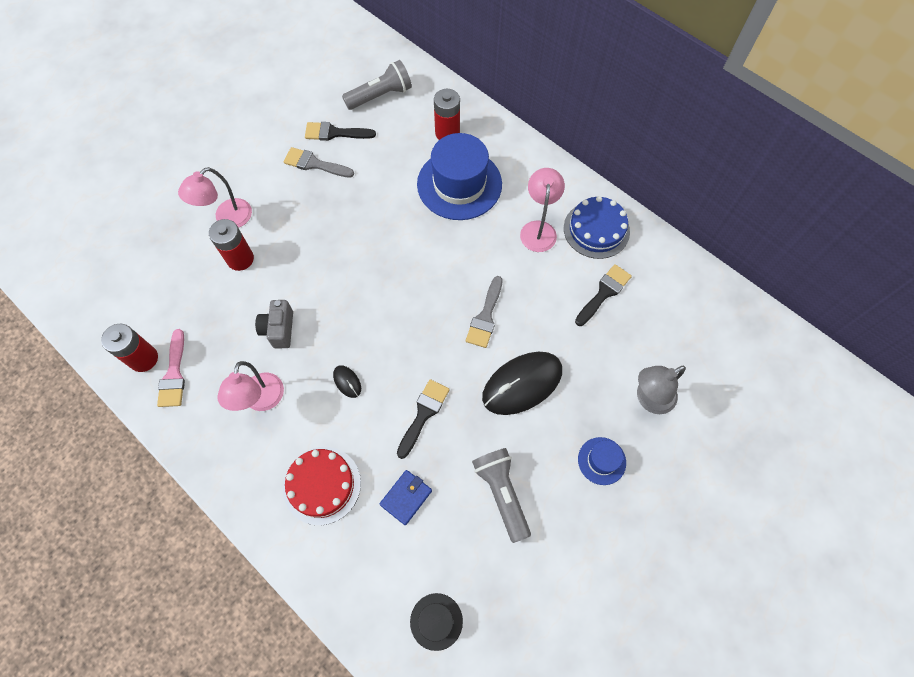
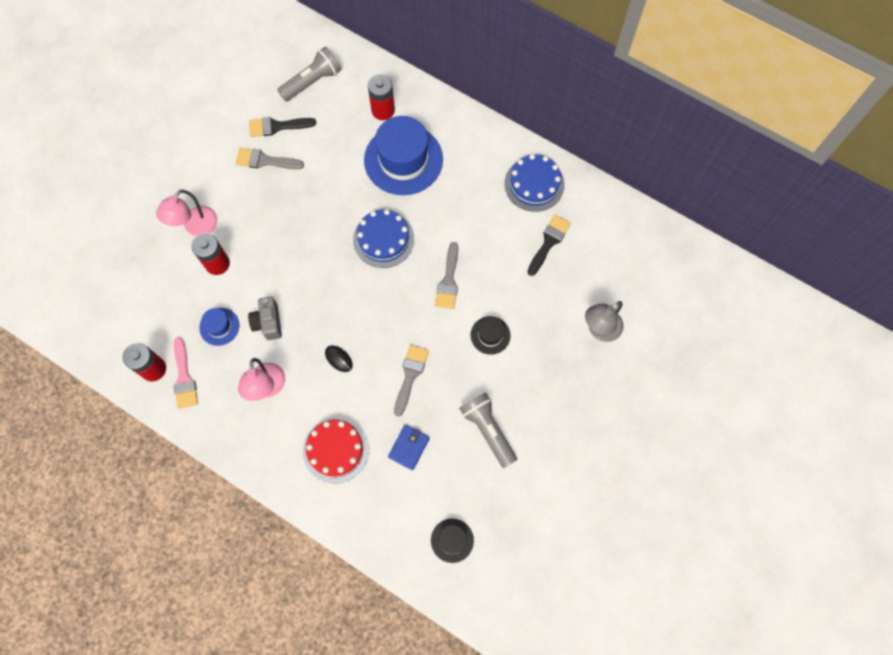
camera: 10 degrees left, 5 degrees up
black brush [397,379,450,459] -> grey brush [394,345,429,417]
black mouse [482,352,562,415] -> black hat [471,316,511,355]
pink lamp [520,168,565,252] -> none
blue hat [578,437,626,485] -> blue hat moved to [199,308,239,346]
none -> blue cake [353,209,414,268]

